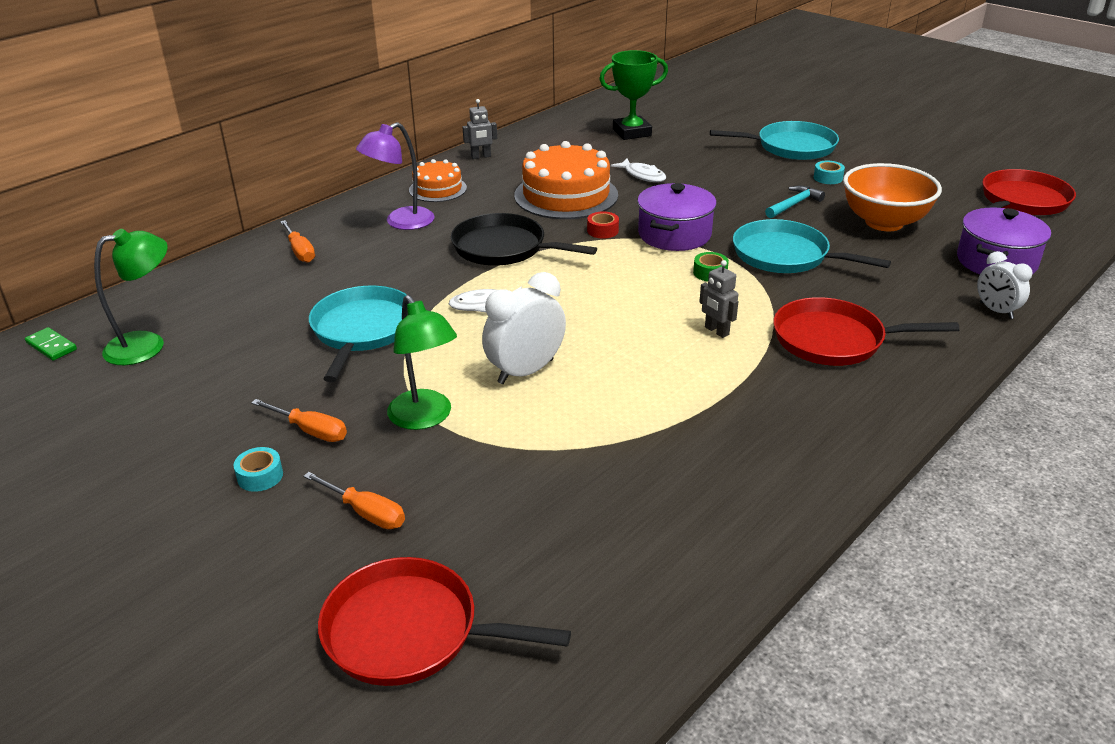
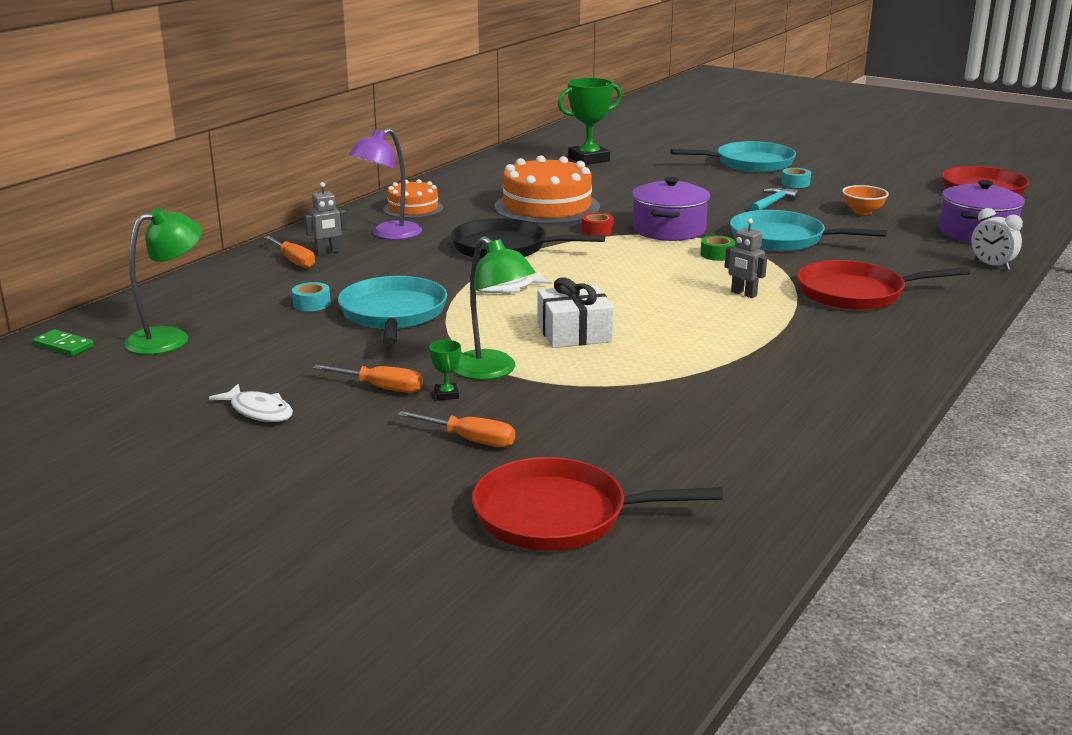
camera: 10 degrees left, 10 degrees down
turquoise tape [233,447,283,492] -> turquoise tape moved to [292,282,331,311]
grey robot [462,99,497,159] -> grey robot moved to [305,182,347,255]
white clock [482,272,566,384] -> white gift [537,277,614,348]
white fish [611,159,666,182] -> white fish moved to [209,384,293,422]
orange bowl [843,163,942,231] -> orange bowl [842,185,889,215], size x0.50
none -> green trophy [429,340,461,401]

